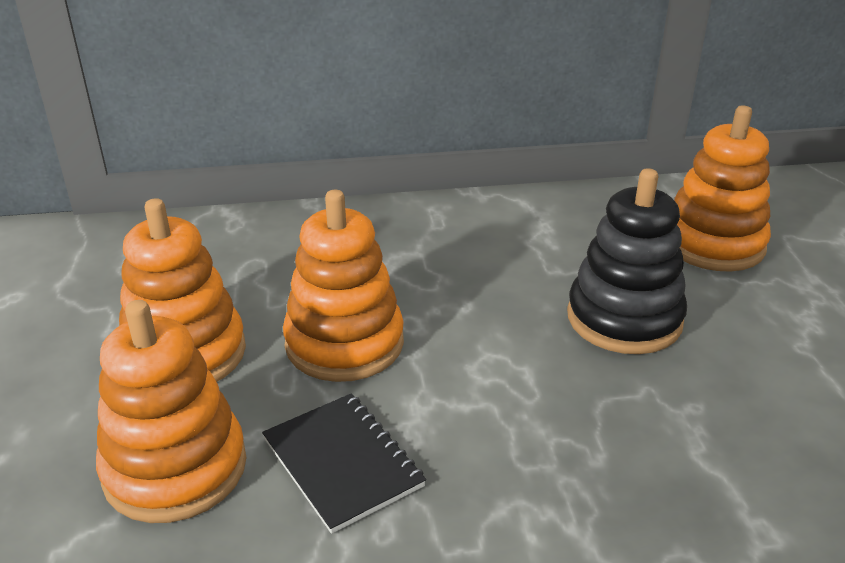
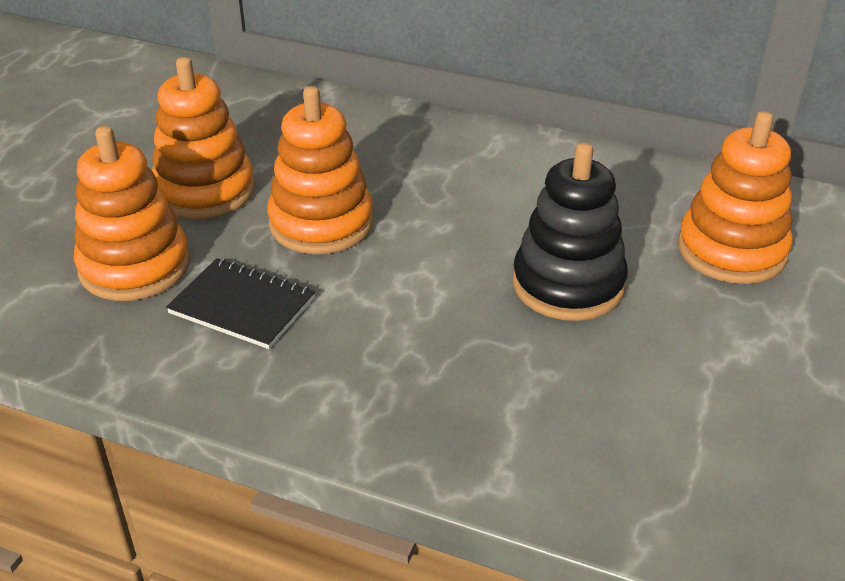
camera: 30 degrees right, 5 degrees up
black notebook [262,393,426,534] -> black notebook turned 60 degrees counterclockwise [166,258,315,349]

